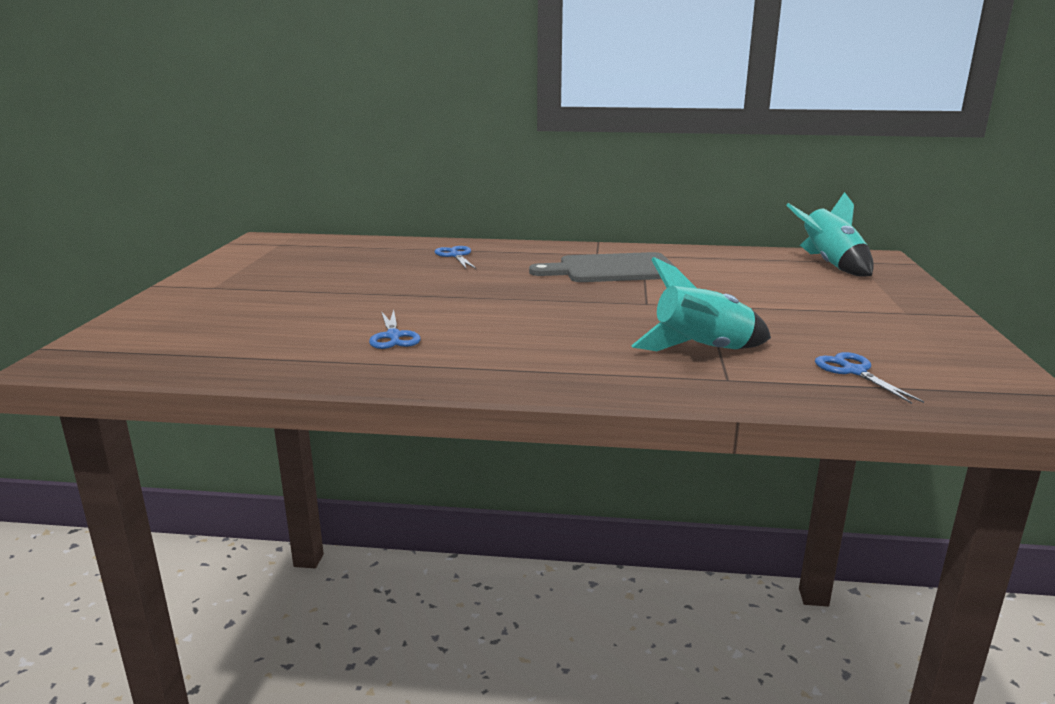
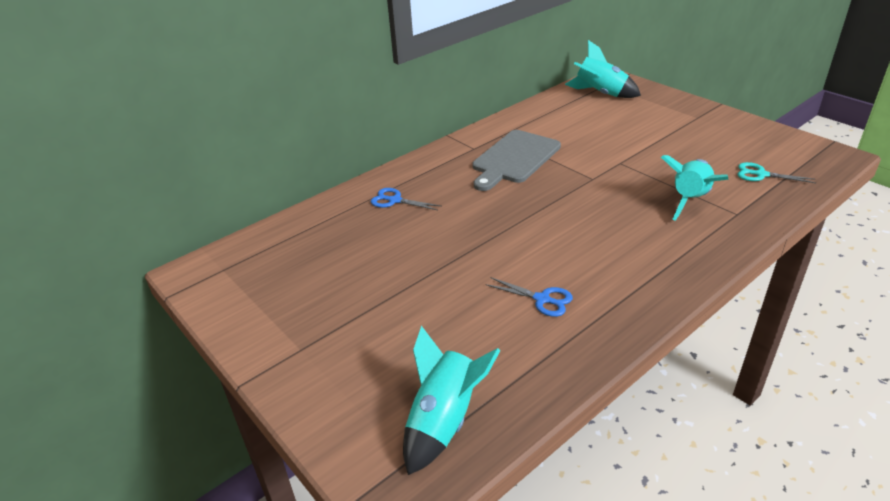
camera: 45 degrees left, 15 degrees up
blue scissors [815,352,924,404] -> turquoise scissors [738,162,816,183]
none -> turquoise rocket [403,326,501,475]

